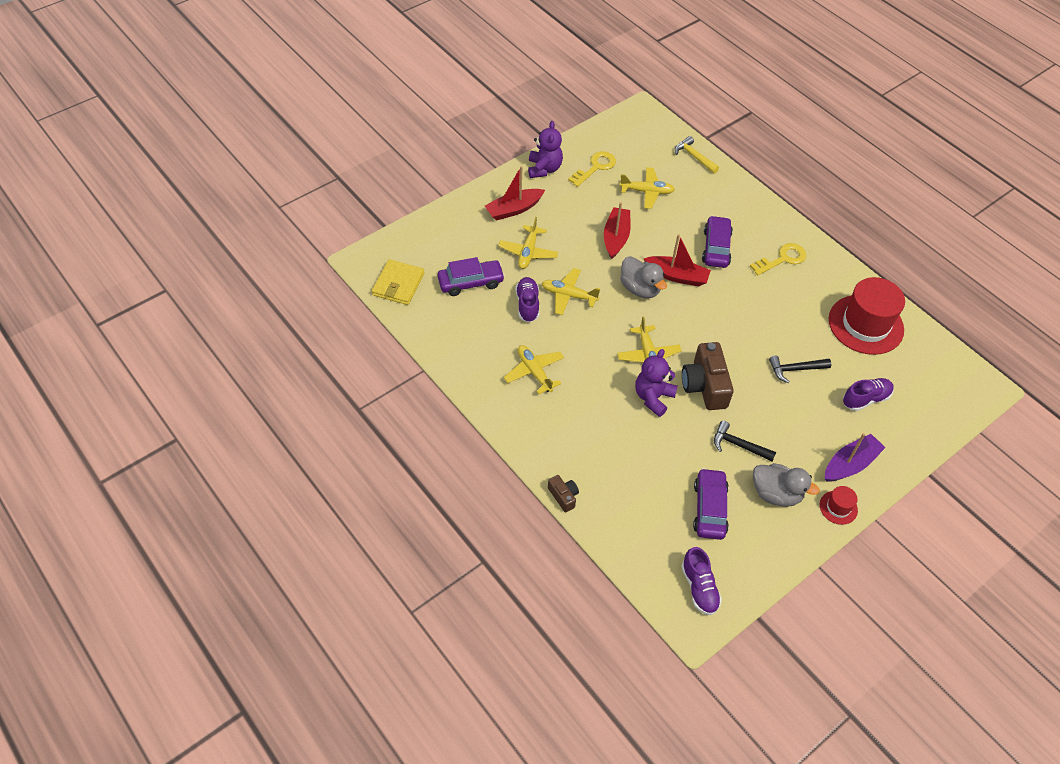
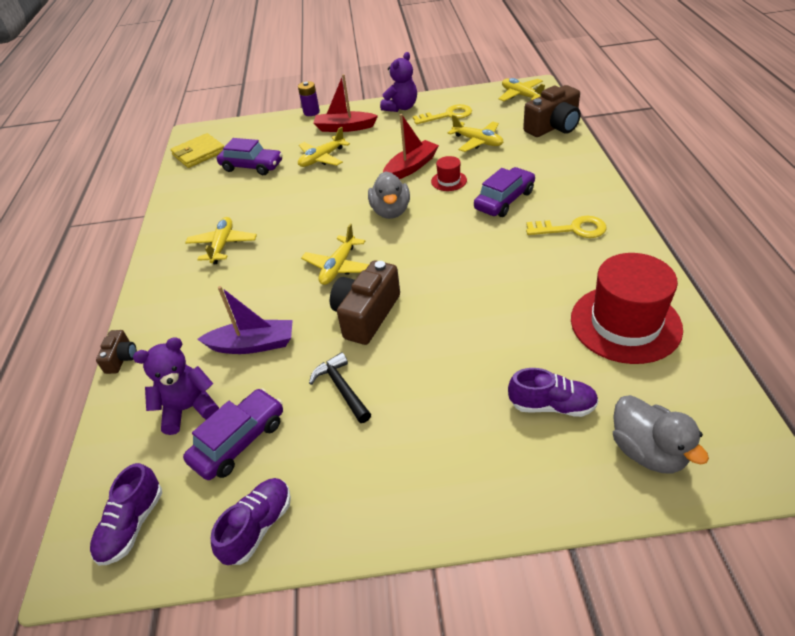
camera: 40 degrees right, 10 degrees down
purple shoe [516,277,539,322] -> purple shoe moved to [211,478,291,565]
yellow plane [542,268,600,315] -> yellow plane moved to [499,78,545,101]
purple teddy bear [635,349,678,417] -> purple teddy bear moved to [133,337,219,435]
red boat [643,234,711,286] -> none
yellow hammer [675,136,719,174] -> brown camera [523,85,581,137]
grey duck [753,463,819,507] -> grey duck moved to [613,395,709,473]
black hammer [769,355,831,383] -> none
red hat [820,486,858,525] -> red hat moved to [431,156,467,191]
purple boat [825,433,886,482] -> purple boat moved to [197,286,293,354]
none -> purple battery [298,81,320,116]

